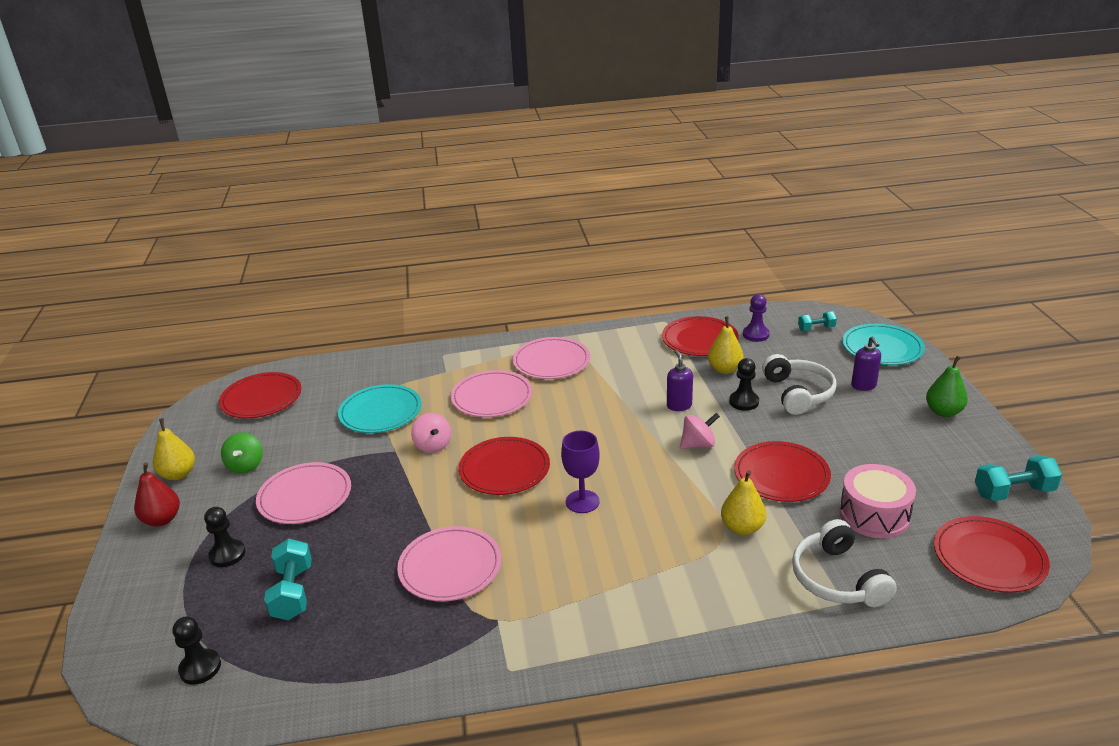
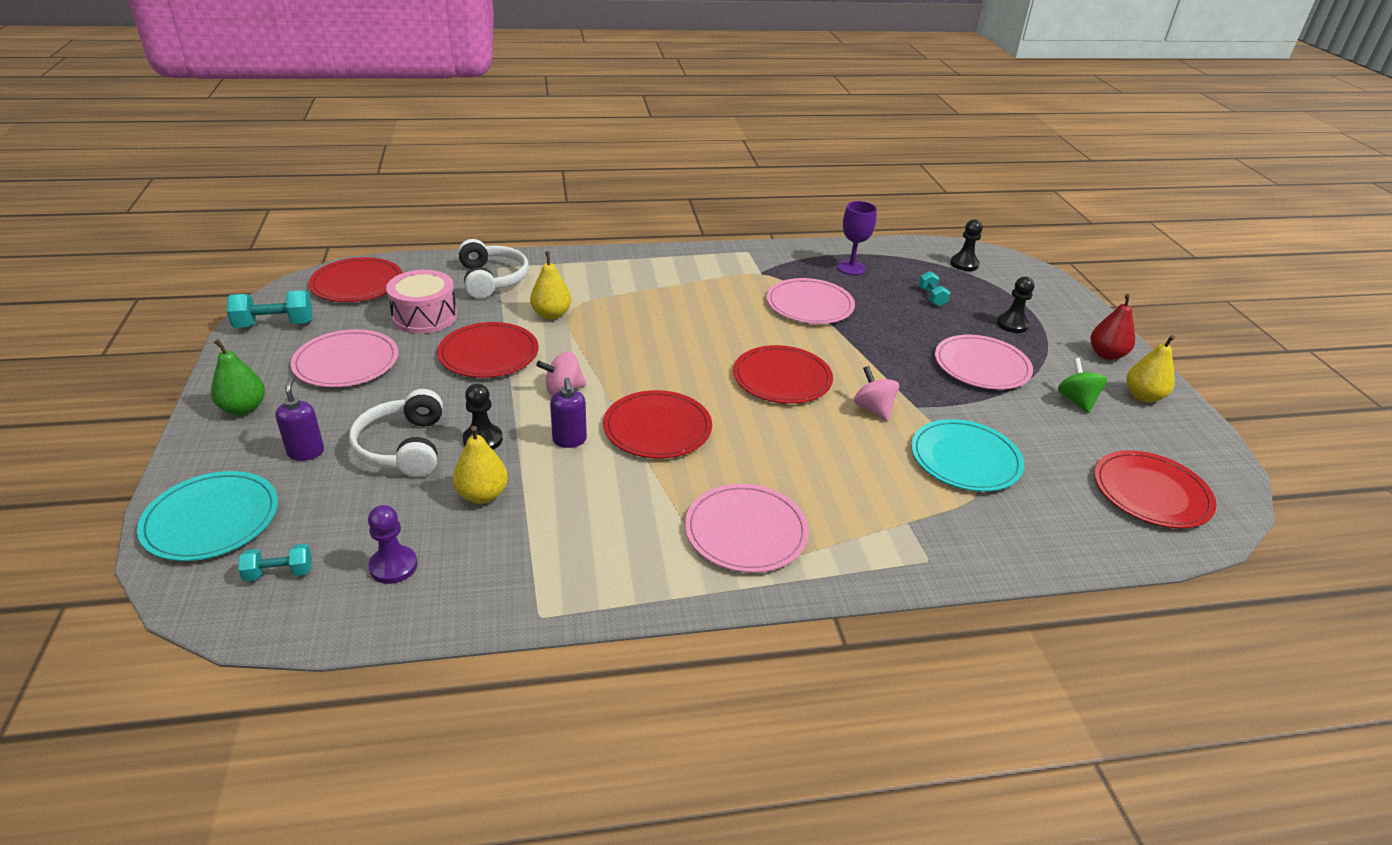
camera: 175 degrees right, 5 degrees up
turquoise dumbbell [264,539,312,620] -> turquoise dumbbell [919,271,950,307], size x0.61
pink plate [451,370,533,417] -> pink plate moved to [291,329,398,387]
purple goblet [561,431,600,513] -> purple goblet moved to [837,201,877,275]
red plate [662,316,739,356] -> red plate moved to [603,390,712,459]

